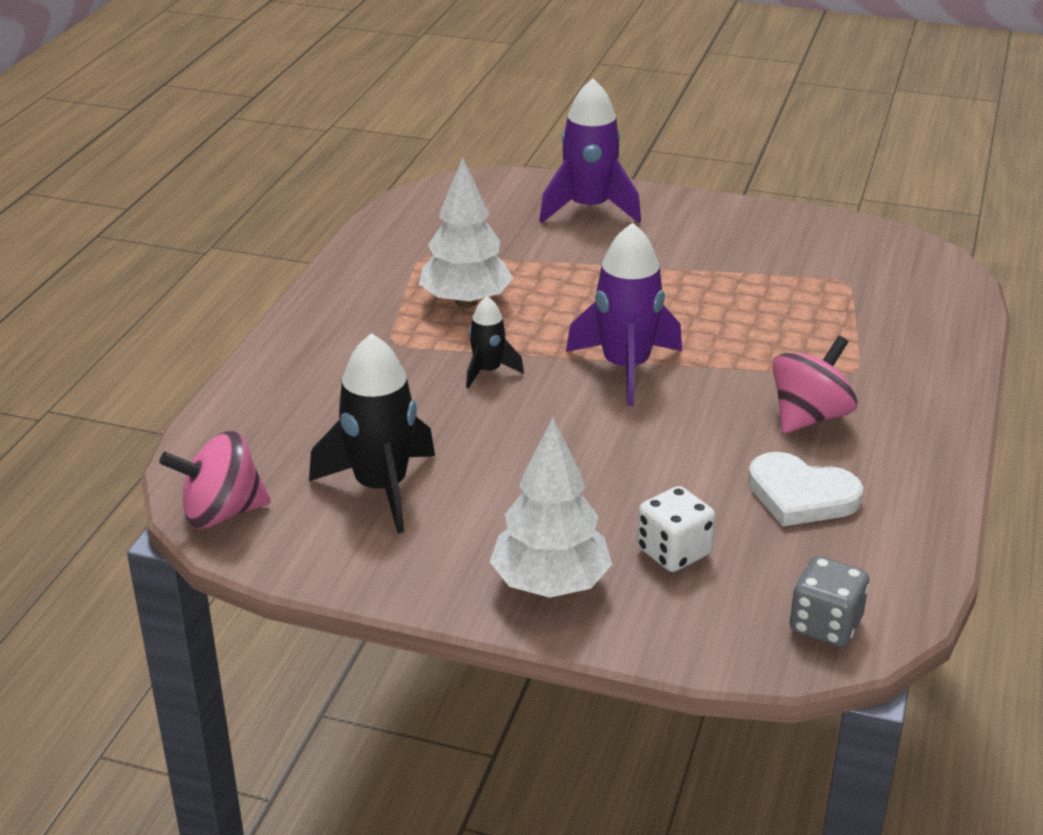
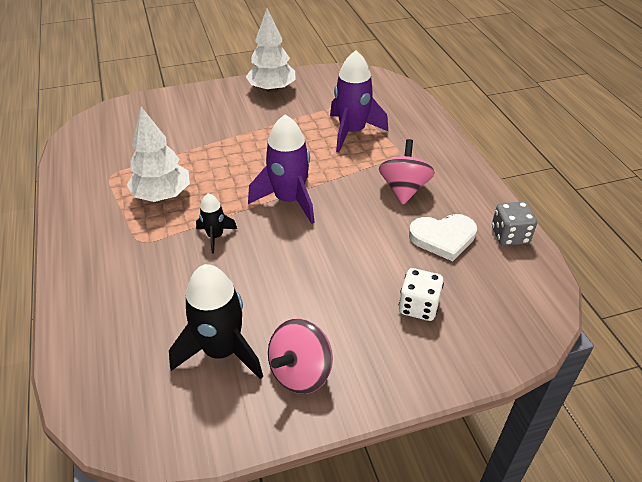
camera: 35 degrees left, 10 degrees up
pink spinning top [159,431,271,529] -> pink spinning top moved to [268,318,333,394]
white tree [490,418,612,598] -> white tree moved to [246,8,296,93]
purple rocket [539,79,641,223] -> purple rocket moved to [330,50,388,152]
grey dice [790,556,869,647] -> grey dice moved to [492,201,537,246]

